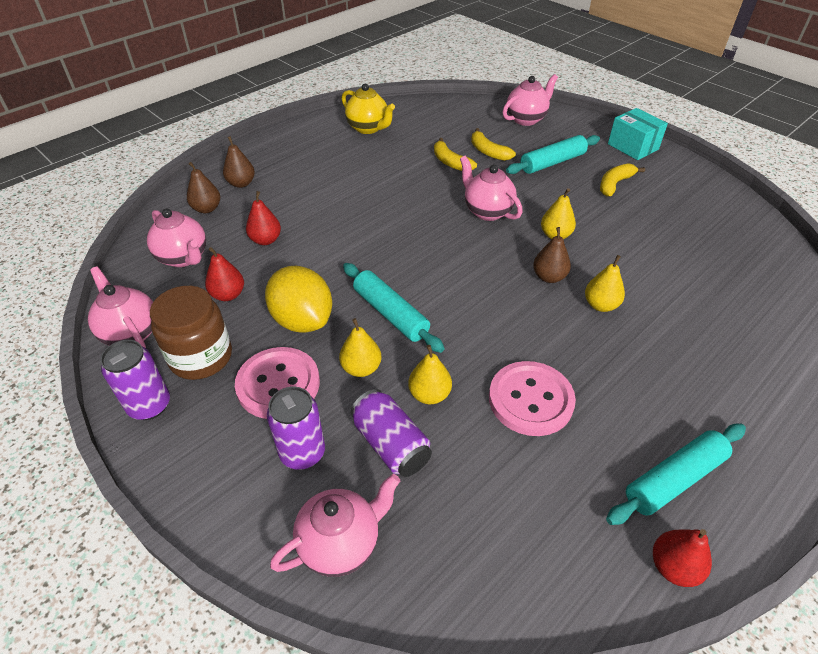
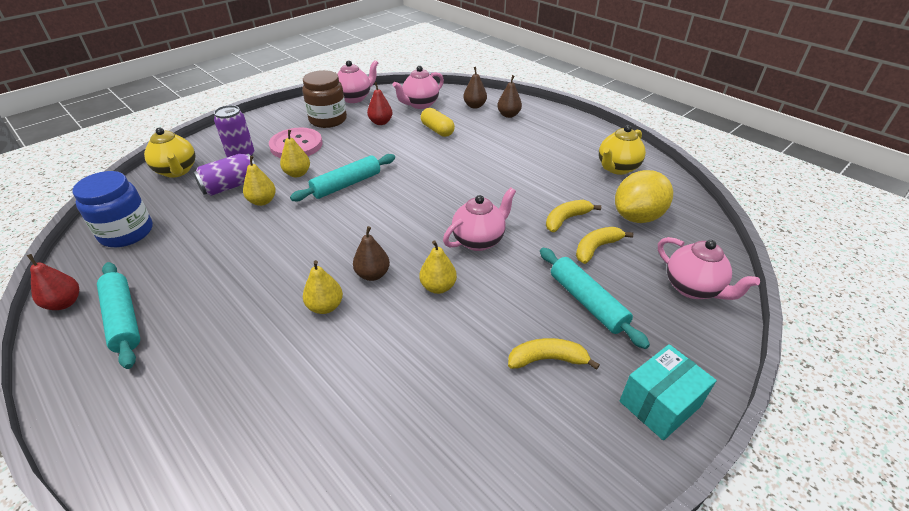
camera: 90 degrees right, 5 degrees down
purple can [100,340,170,420] -> none
red pear [246,191,281,245] -> yellow capsule [421,108,455,137]
yellow lemon [265,266,332,333] -> yellow lemon moved to [615,170,673,223]
pink teapot [270,474,400,577] -> yellow teapot [144,128,196,178]
pink button [489,361,576,436] -> none
yellow banana [600,163,645,196] -> yellow banana turned 45 degrees counterclockwise [508,338,600,370]
none -> blue jar [72,171,153,247]

